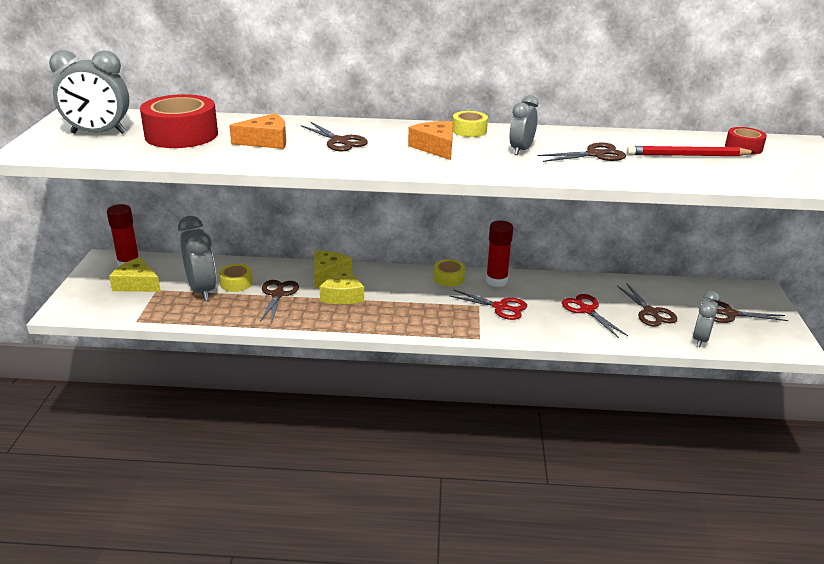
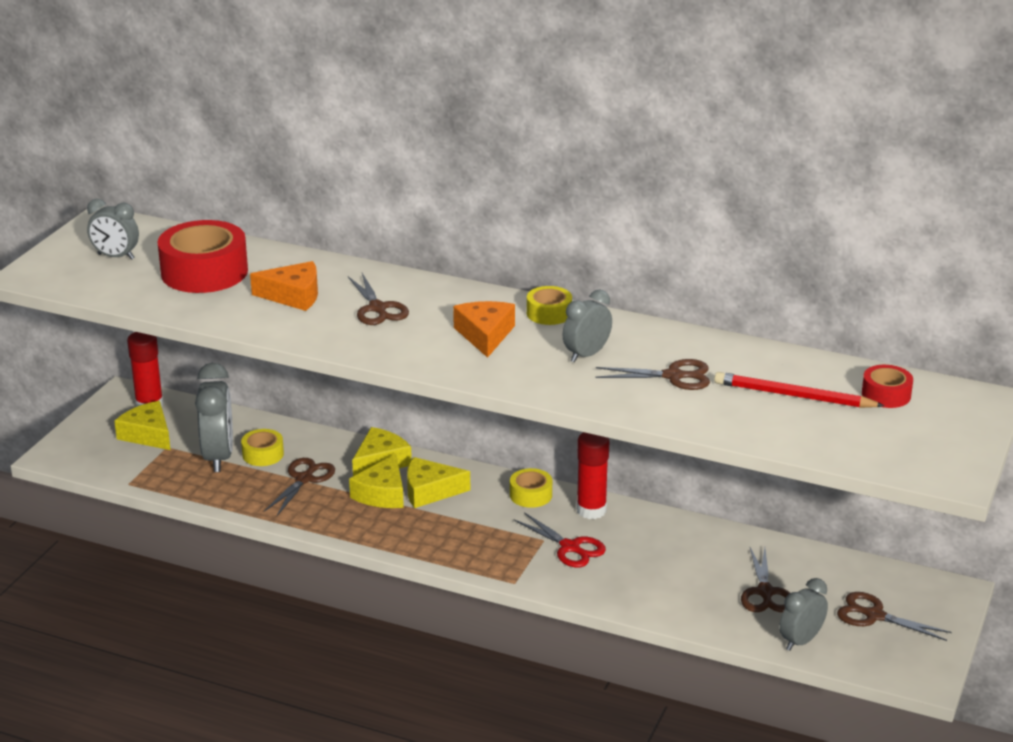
camera: 20 degrees right, 0 degrees up
grey clock [49,50,129,134] -> grey clock [87,199,139,260], size x0.62
red scissors [562,294,628,338] -> none
none -> yellow cheese [407,457,470,508]

